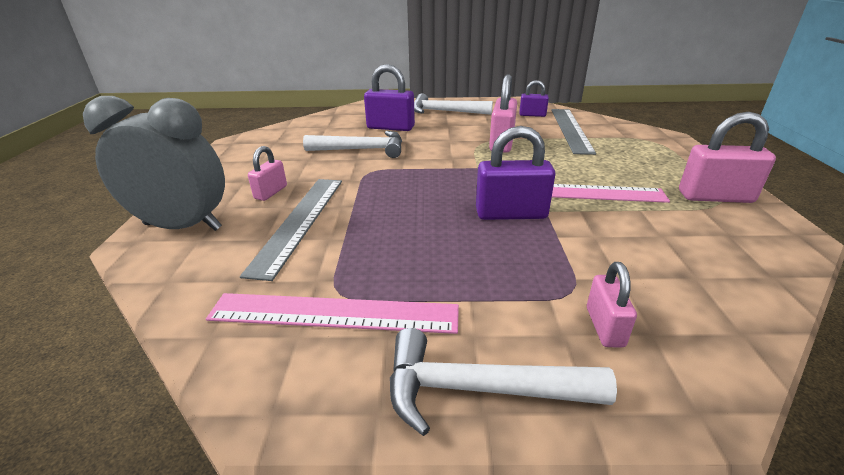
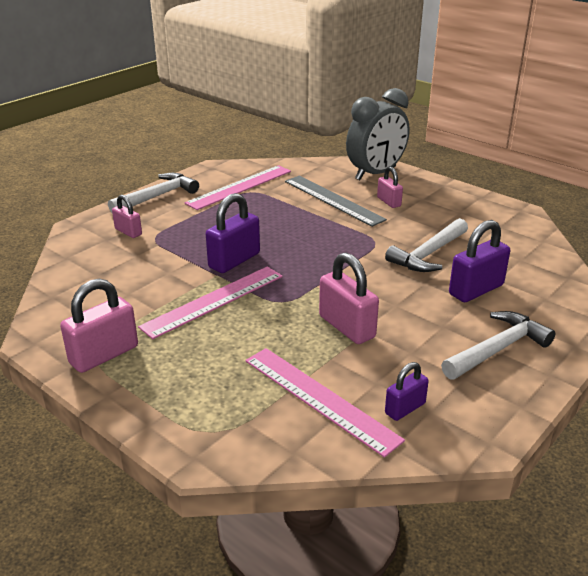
camera: 130 degrees right, 0 degrees up
grey ruler [551,109,596,155] -> pink ruler [245,348,405,458]

